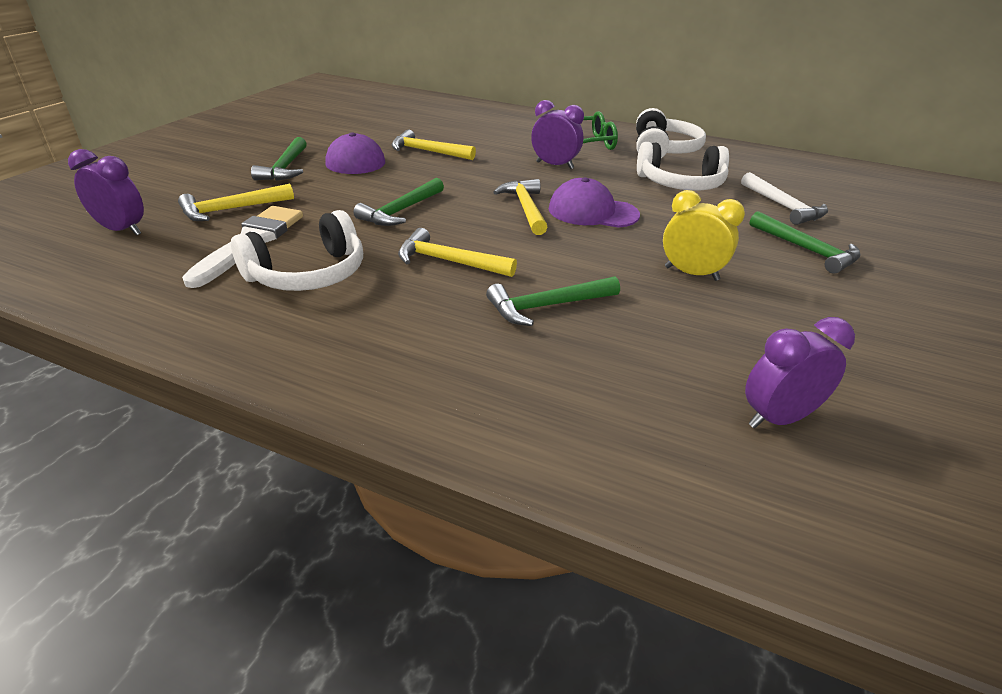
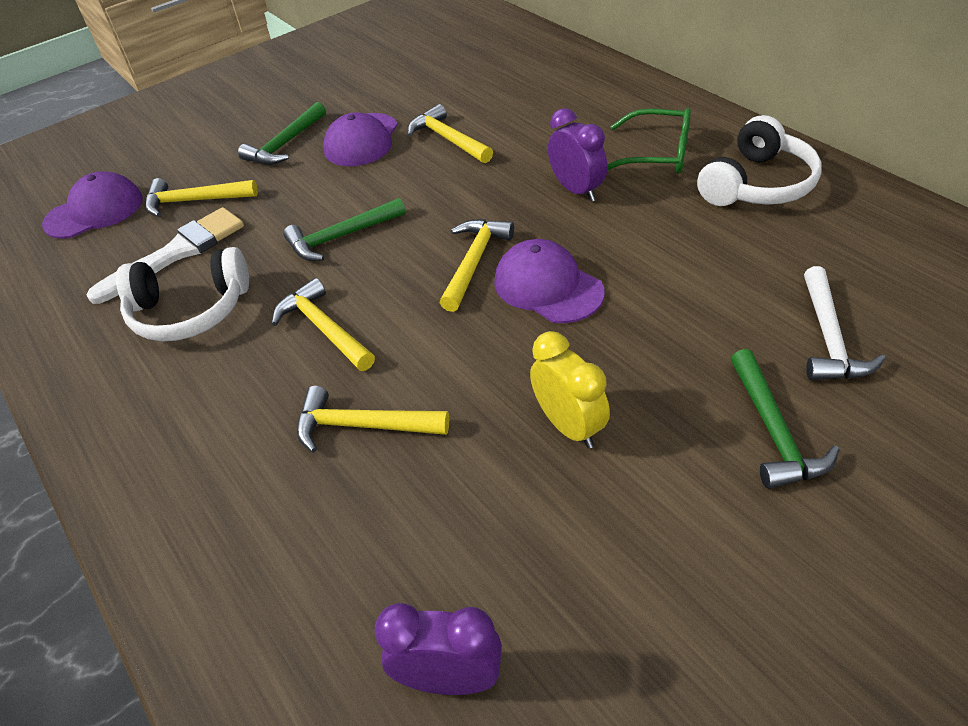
camera: 35 degrees right, 10 degrees up
purple clock [68,149,144,236] -> purple cap [42,171,143,239]
green hammer [486,276,620,326] -> yellow hammer [297,386,449,453]
white headphones [637,142,729,190] -> none

